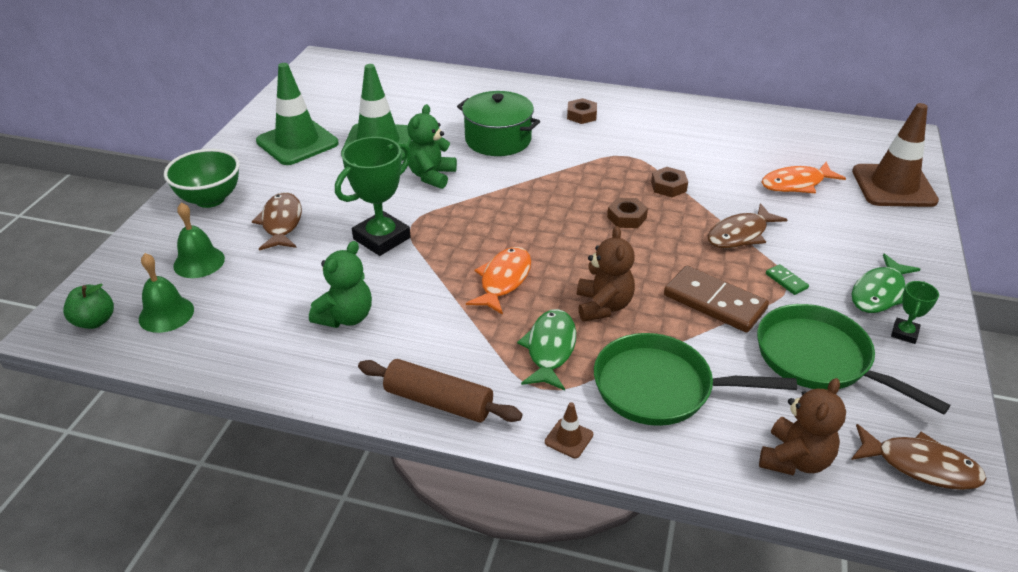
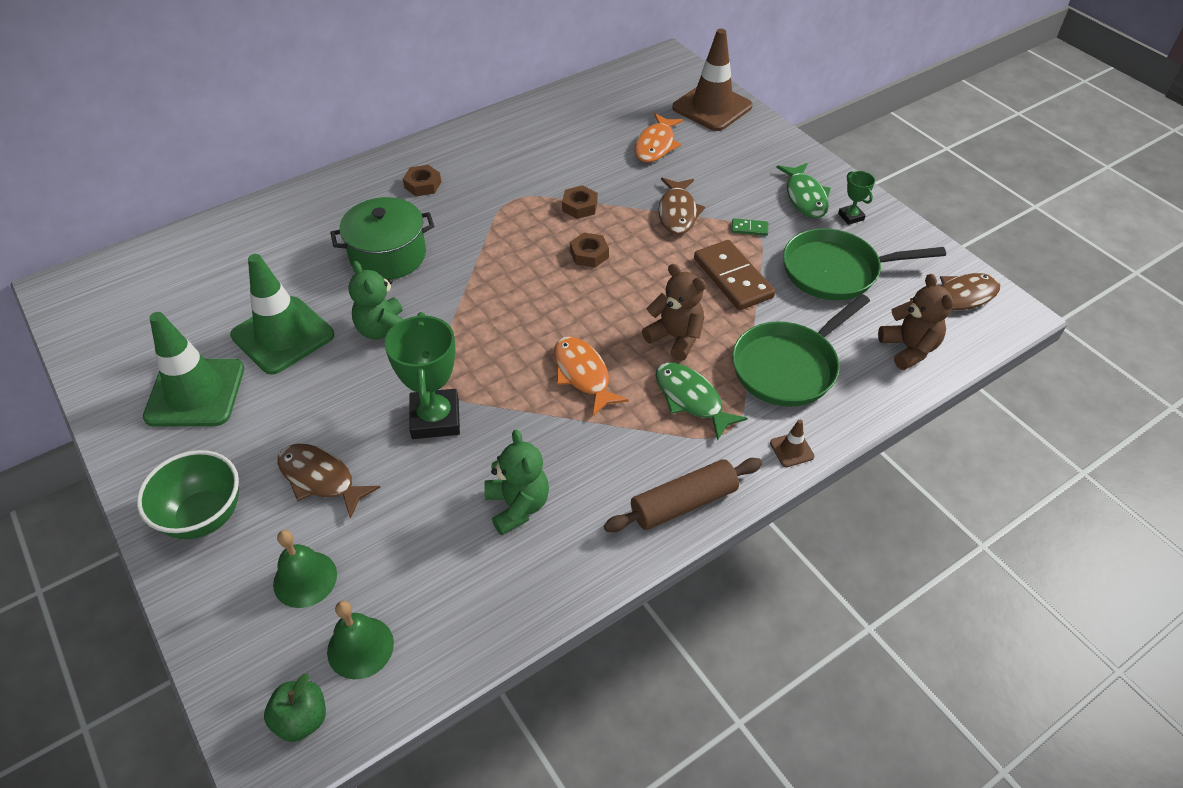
camera: 50 degrees left, 10 degrees up
brown domino [664,266,769,333] -> brown domino turned 75 degrees clockwise [694,240,775,310]

